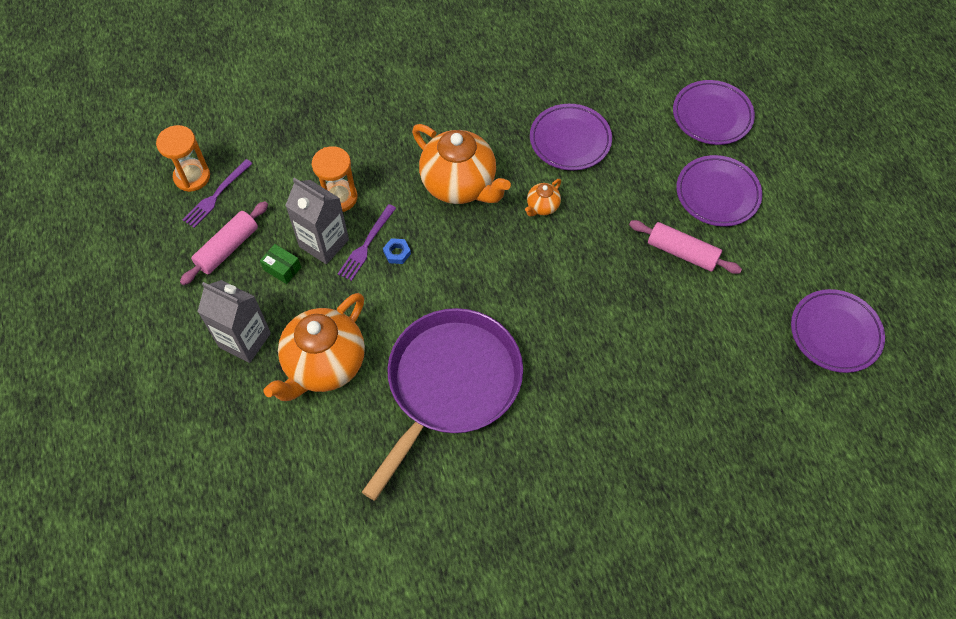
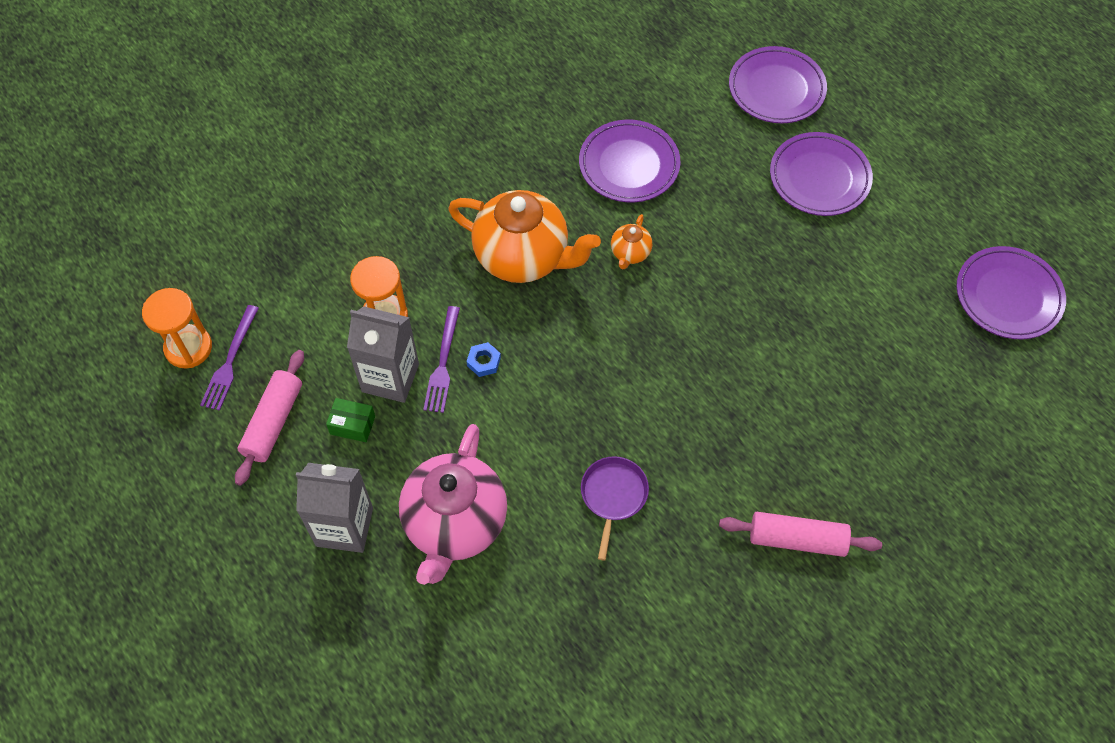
camera: 20 degrees left, 0 degrees up
orange teapot [264,293,365,401] -> pink teapot [399,424,507,585]
purple pan [362,308,523,501] -> purple pan [581,456,649,561], size x0.41
pink rolling pin [629,220,742,274] -> pink rolling pin moved to [719,512,882,557]

